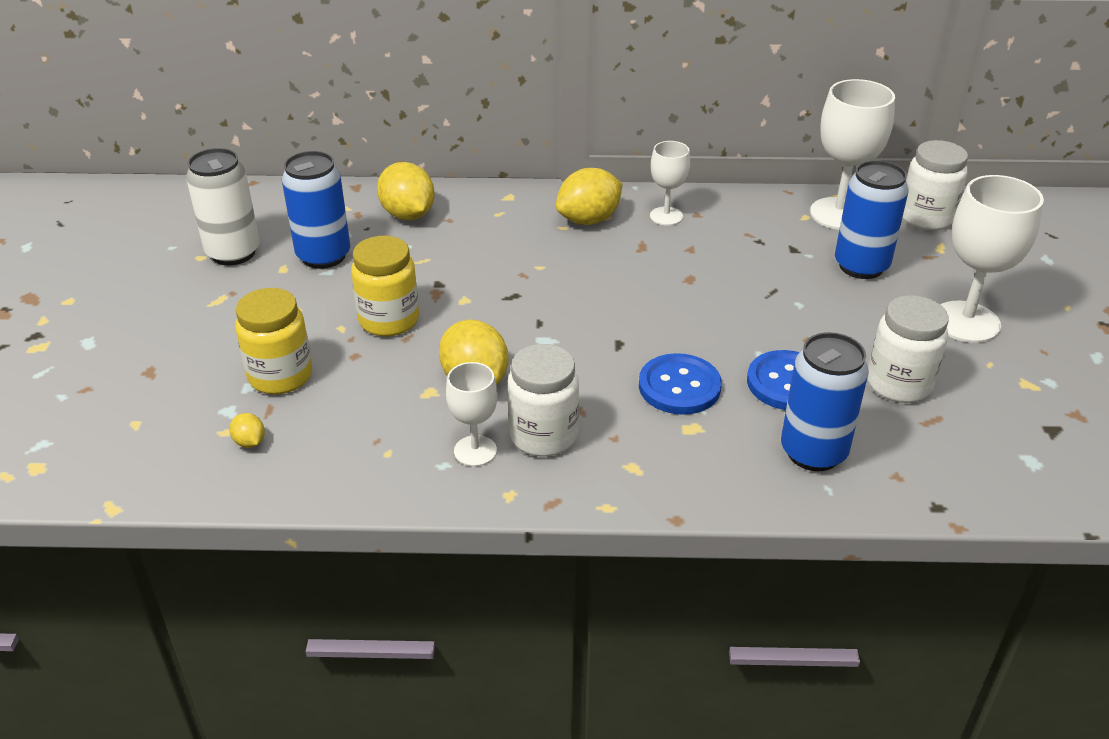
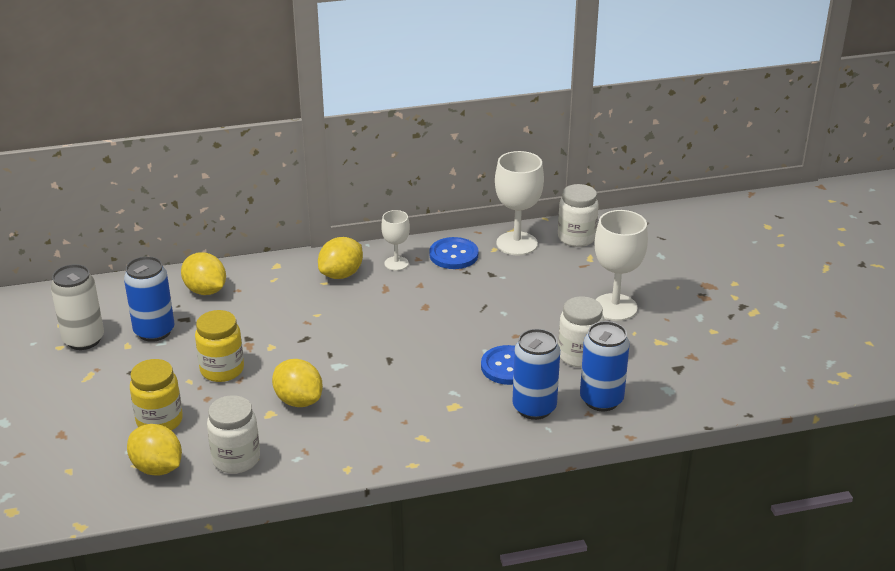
camera: 15 degrees left, 5 degrees down
yellow lemon [229,413,265,448] -> yellow lemon [127,424,182,476], size x2.15
white goblet [446,362,498,466] -> none
white jar [508,344,579,457] -> white jar moved to [207,395,260,474]
blue button [639,353,722,415] -> blue button moved to [429,237,478,269]
blue can [835,160,909,279] -> blue can moved to [580,321,630,411]

